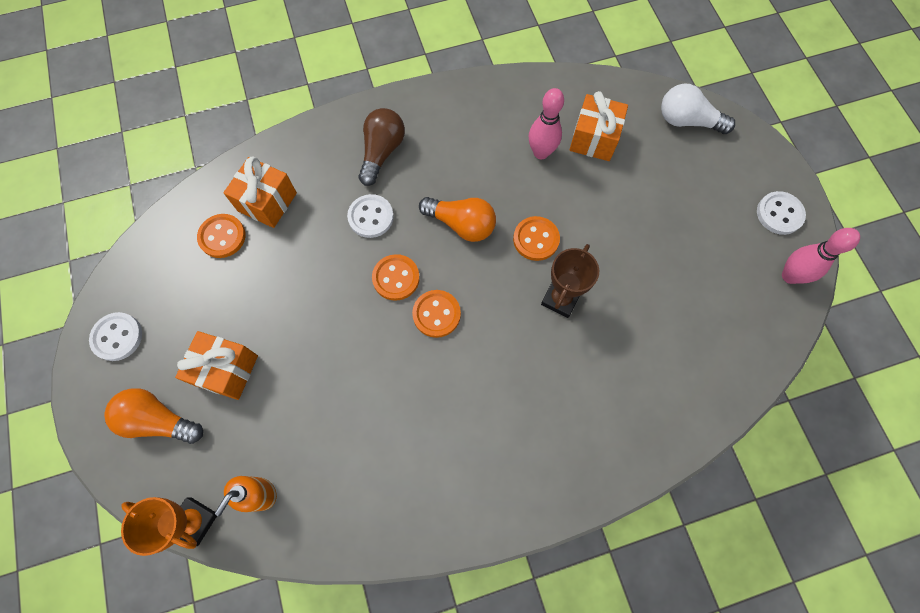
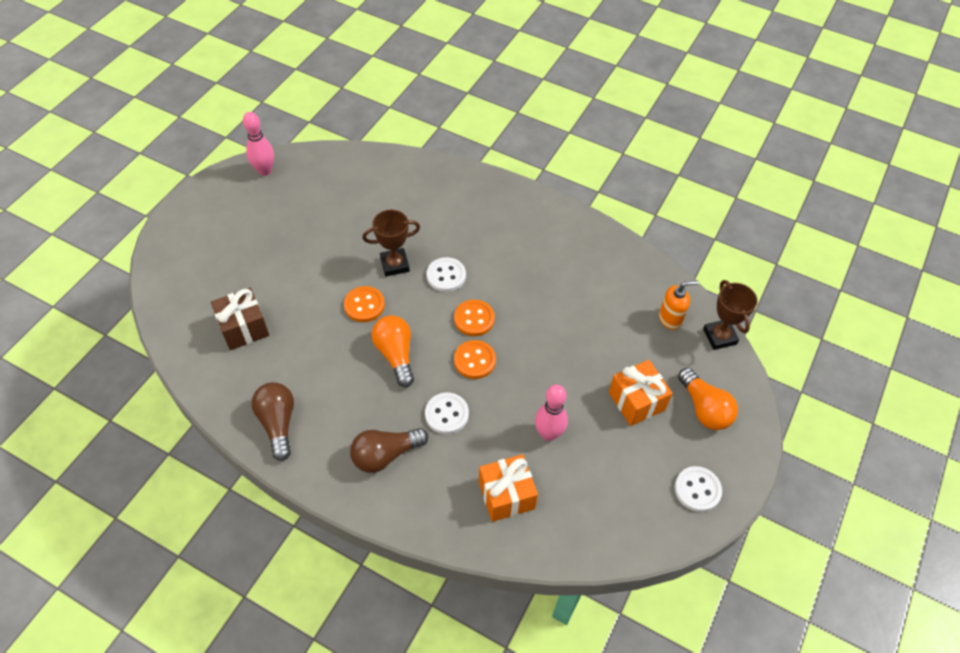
camera: 135 degrees left, 15 degrees down
orange trophy [121,497,217,556] -> brown trophy [703,280,757,350]
orange button [197,214,246,258] -> none
pink bowling pin [529,88,564,159] -> pink bowling pin moved to [535,385,568,441]
orange gift [569,91,628,161] -> brown gift [211,288,269,350]
white light bulb [661,83,735,134] -> none
white button [757,191,806,235] -> white button moved to [427,257,466,292]
none -> brown light bulb [251,382,294,461]

